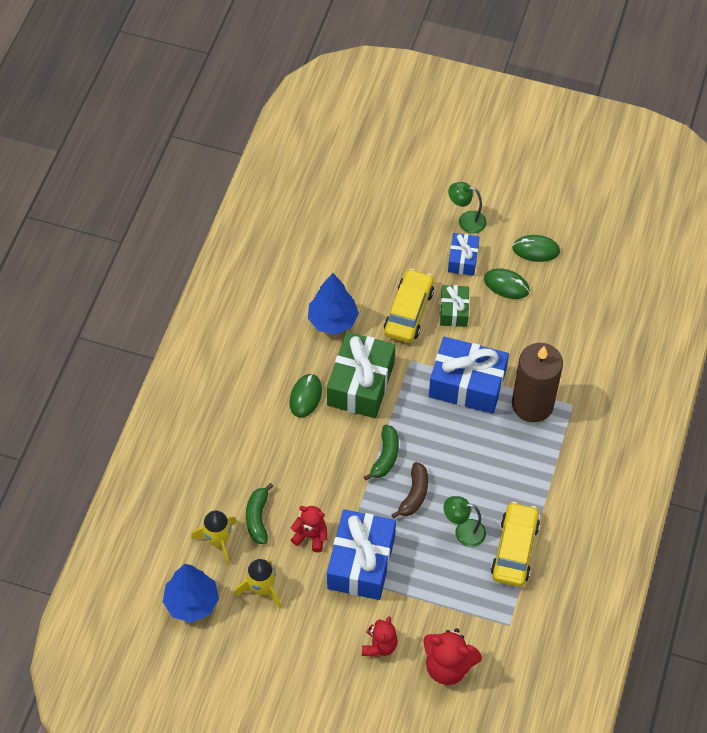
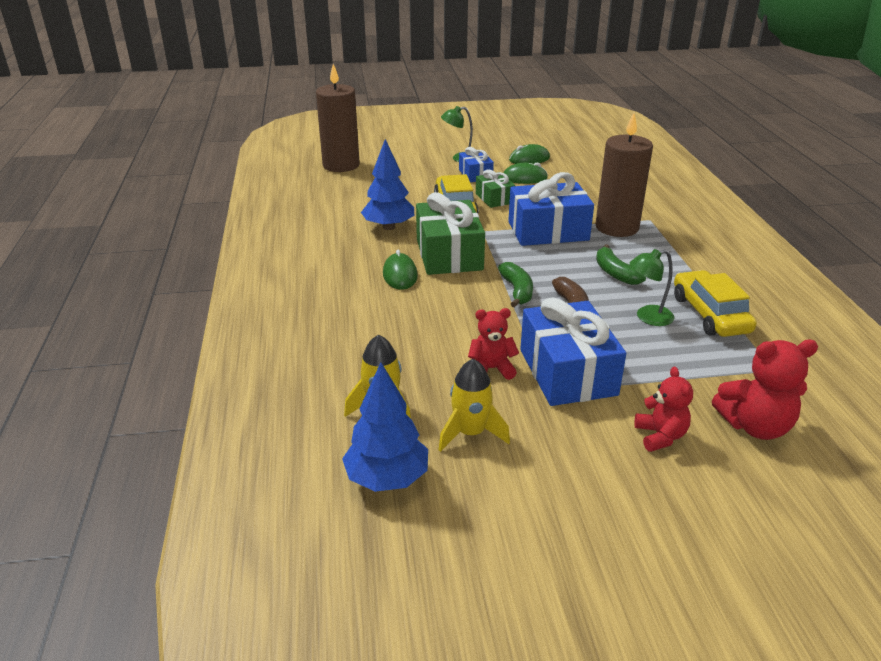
camera: 25 degrees left, 25 degrees down
green banana [246,483,273,544] -> green banana moved to [596,244,646,285]
none -> brown candle [316,64,360,172]

